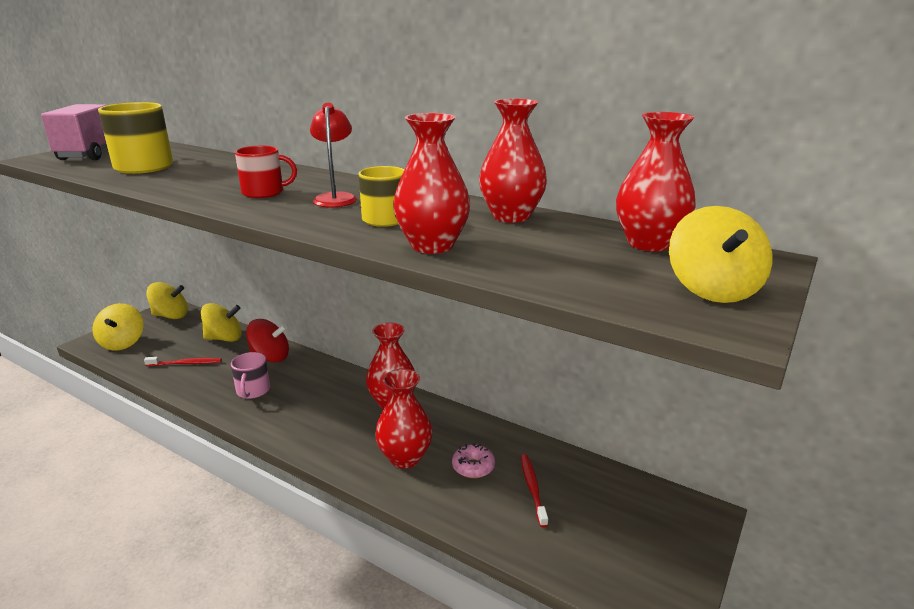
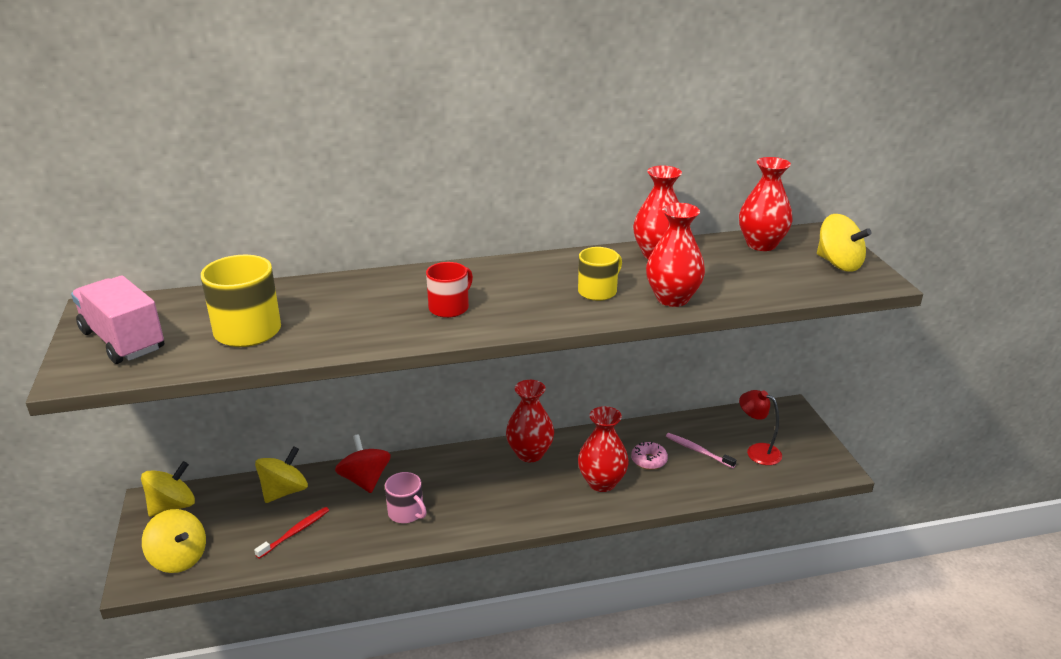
camera: 45 degrees left, 5 degrees up
red spinning top [246,319,289,363] -> red spinning top turned 75 degrees counterclockwise [335,434,391,493]
red lamp [310,103,357,207] -> red lamp moved to [739,390,782,465]
red toothbrush [521,454,548,527] -> pink toothbrush [666,433,736,468]

